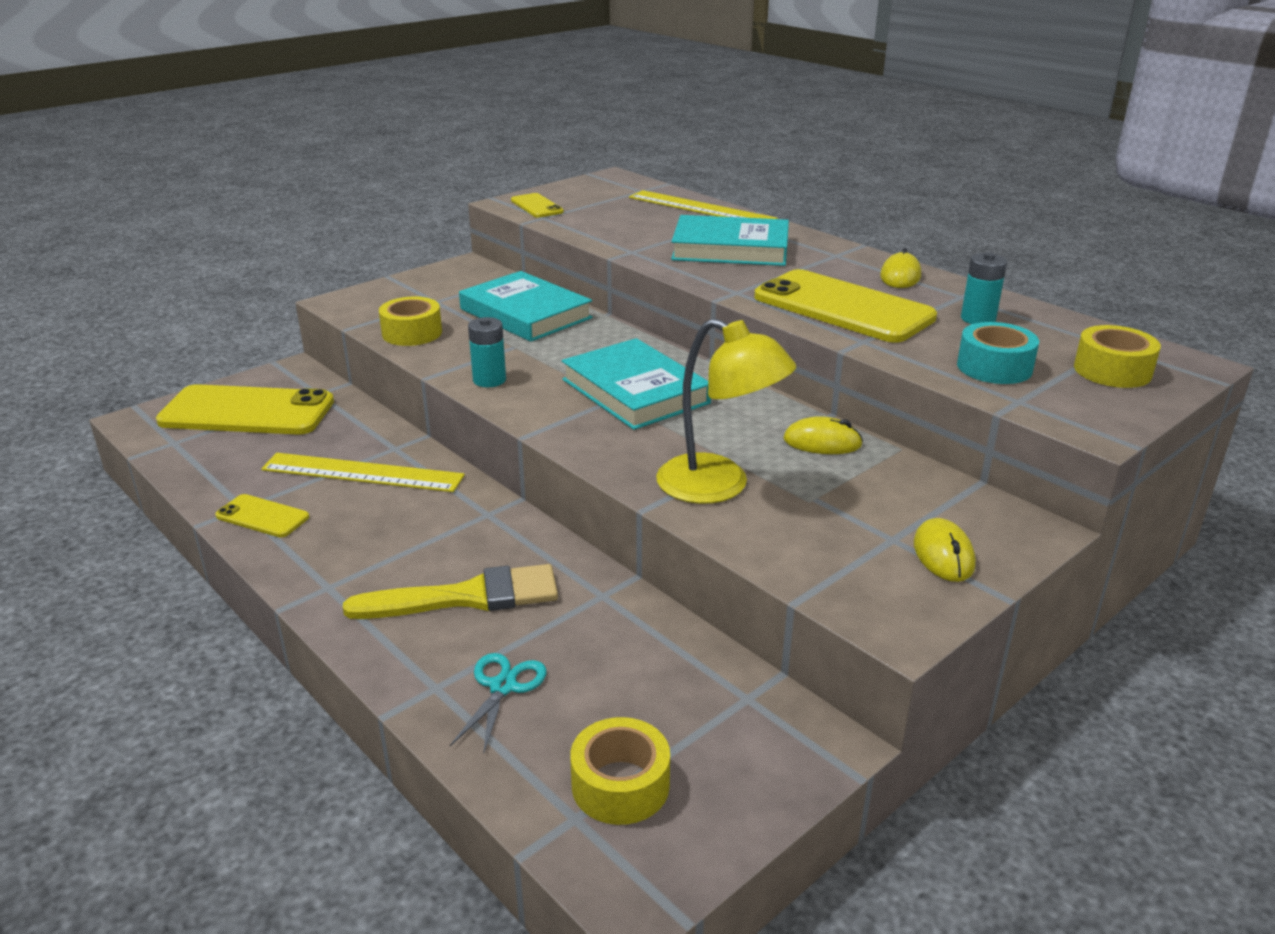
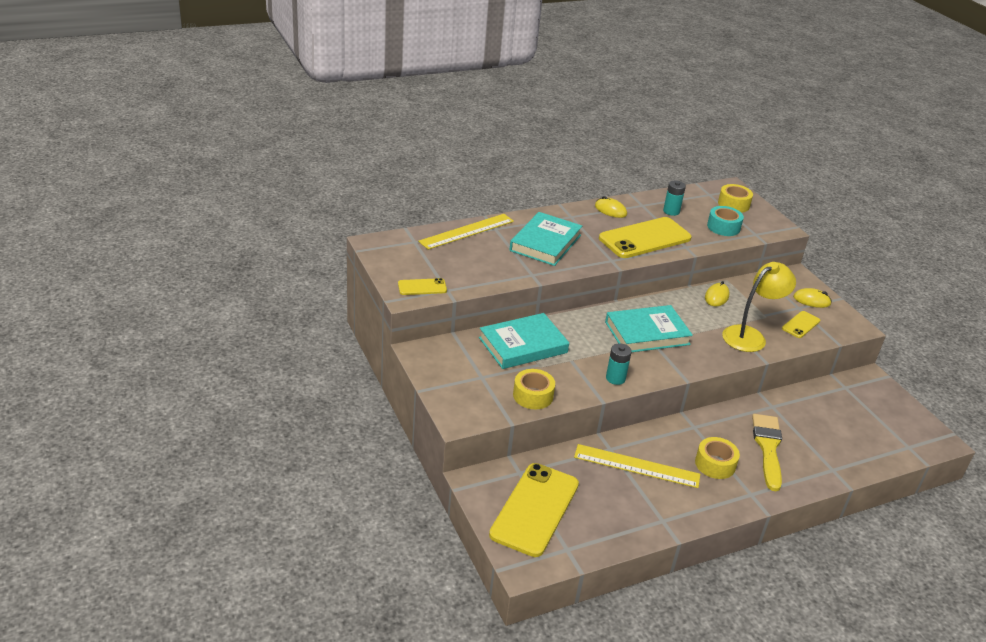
camera: 75 degrees left, 5 degrees up
yellow phone [215,494,309,537] -> yellow phone moved to [782,311,820,338]
yellow ruler [261,453,465,492] -> yellow ruler turned 75 degrees clockwise [574,444,700,488]
turquoise scissors [450,653,547,755] -> none
yellow tape [570,717,670,825] -> yellow tape moved to [695,437,740,479]

